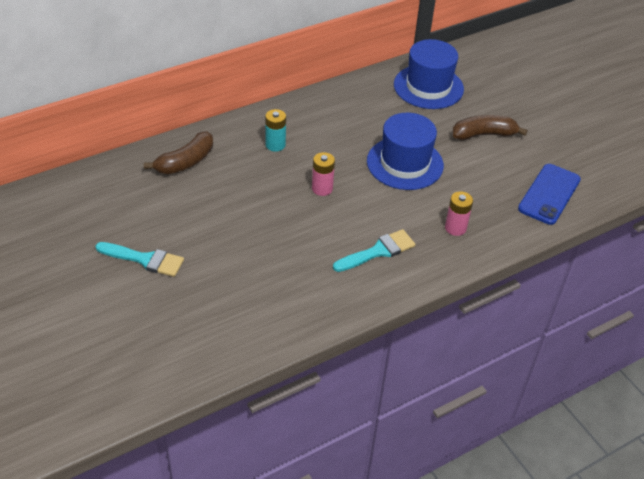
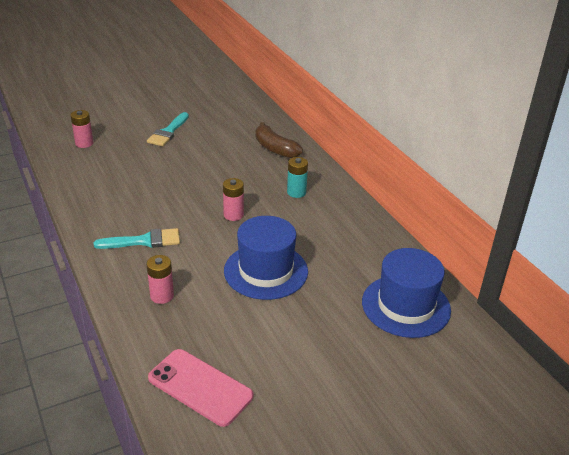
camera: 95 degrees right, 10 degrees down
turquoise brush [333,229,415,272] -> turquoise brush turned 75 degrees counterclockwise [94,228,180,249]
brown banana [452,115,528,140] -> none
blue phone [518,164,581,225] -> pink phone [148,349,253,427]
none -> pink battery [70,110,93,148]

